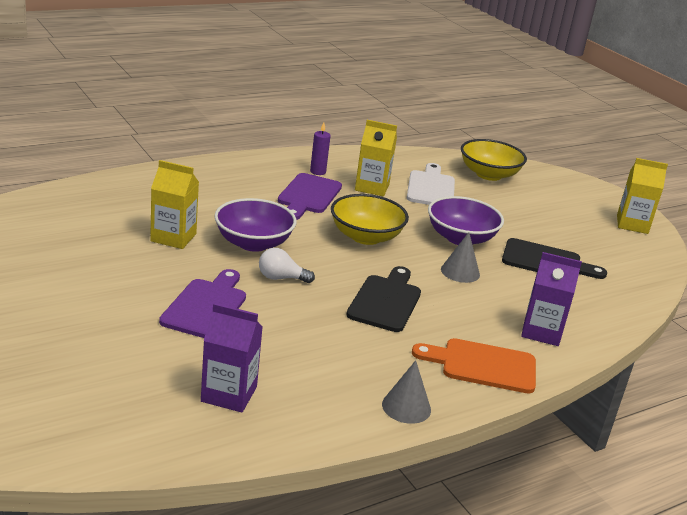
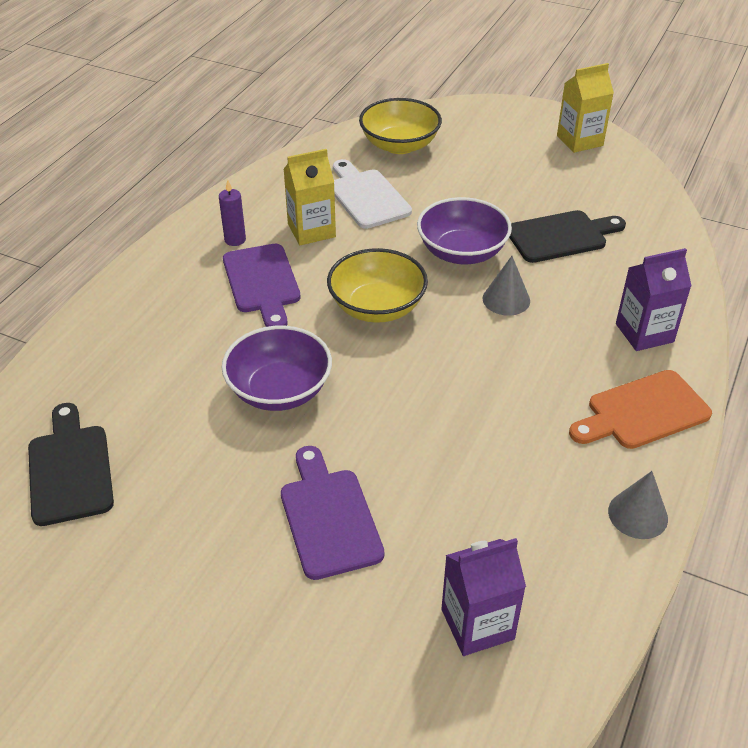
camera: 30 degrees left, 15 degrees up
yellow carton [150,160,199,249] -> none
white light bulb [259,248,315,283] -> none
black cutting board [347,266,421,332] -> black cutting board moved to [28,403,114,526]

